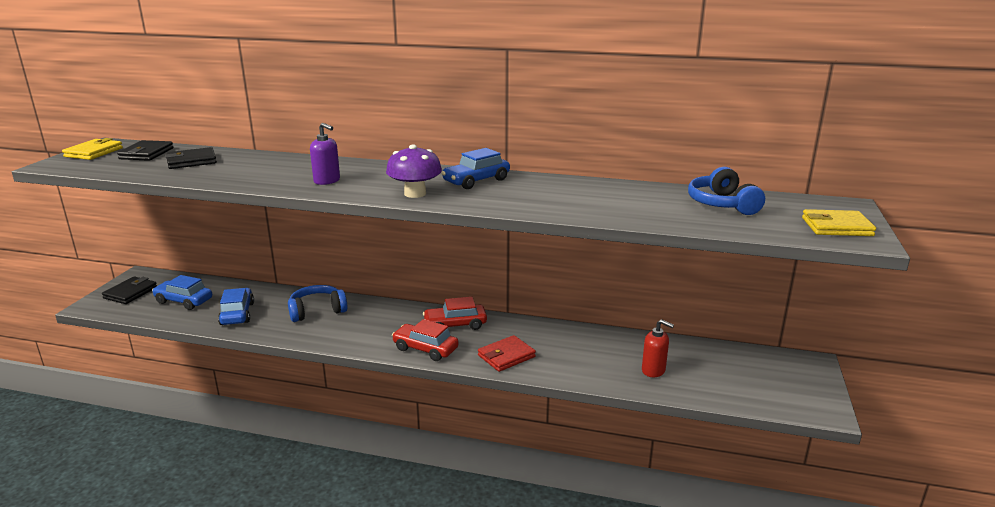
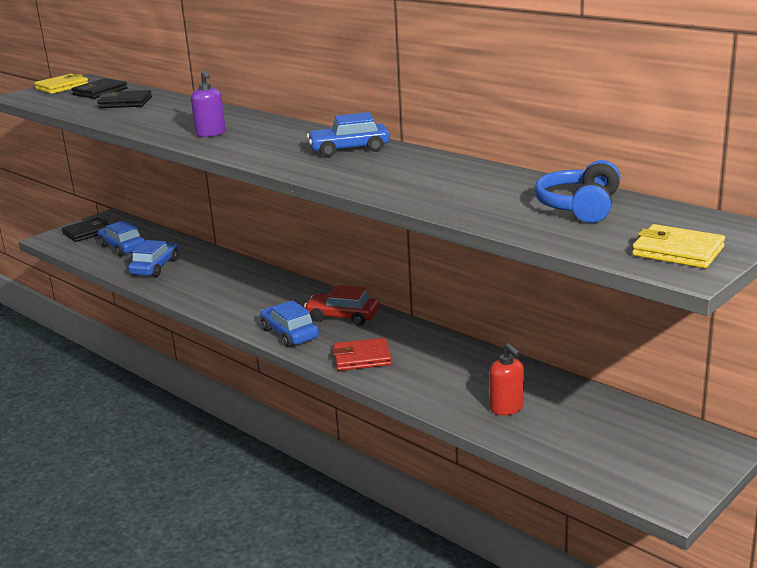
camera: 30 degrees right, 0 degrees up
blue headphones [288,285,347,322] -> none
purple mushroom [386,144,442,198] -> none
red car [392,319,459,361] -> blue car [260,300,319,348]

